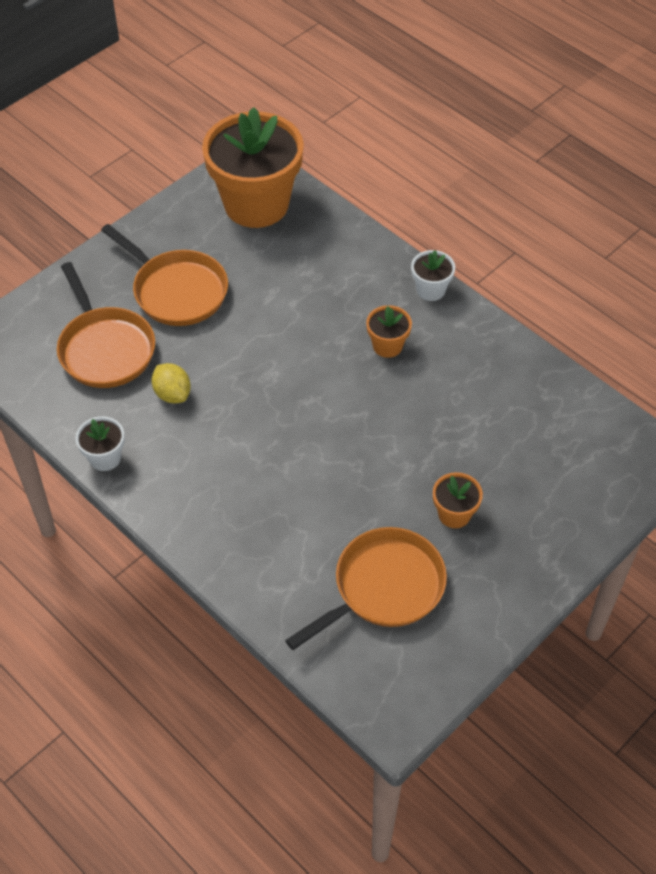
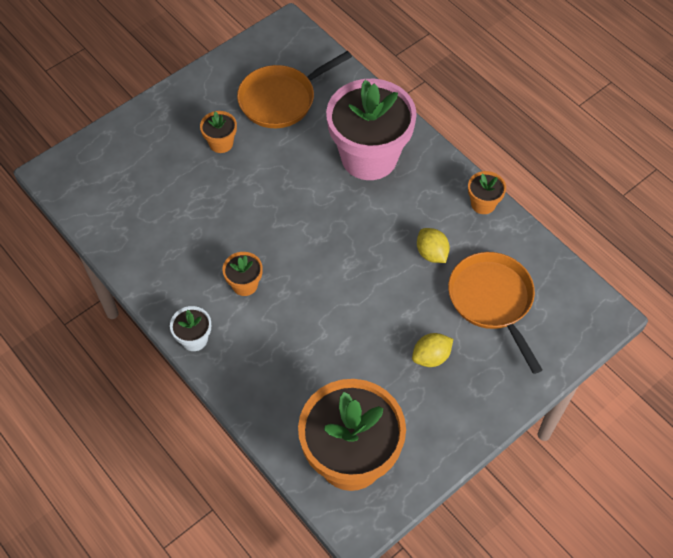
camera: 175 degrees left, 5 degrees up
white flower pot [76,416,125,471] -> orange flower pot [468,171,506,214]
orange pan [101,224,228,326] -> yellow lemon [412,333,453,367]
none -> pink flower pot [326,79,417,180]

